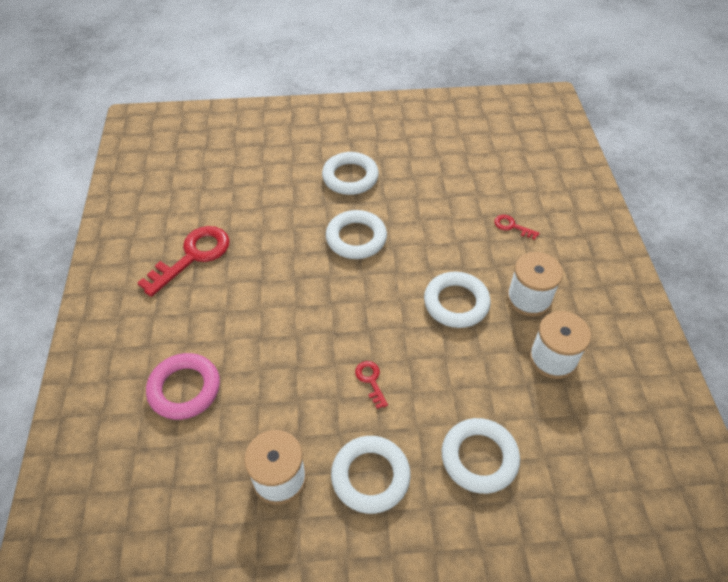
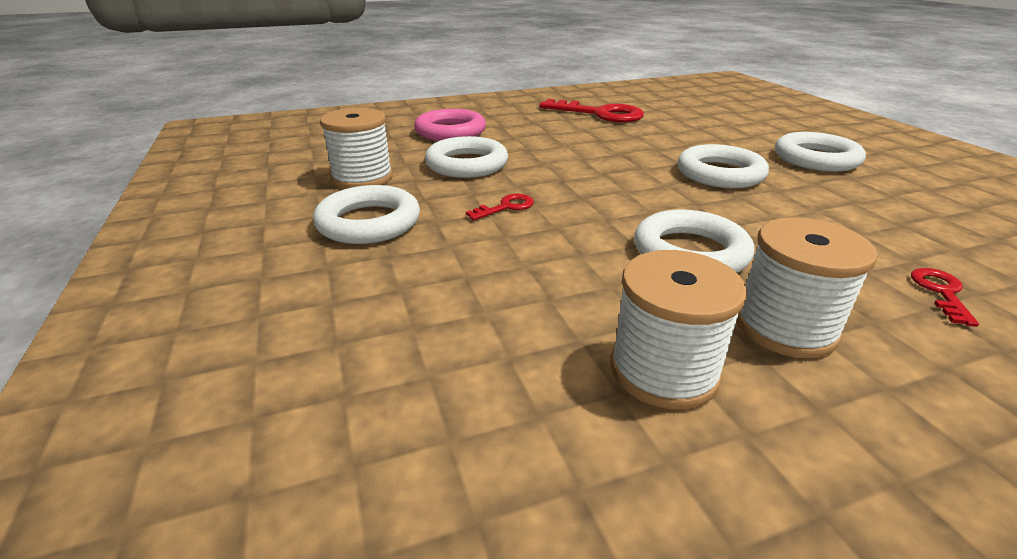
camera: 75 degrees right, 20 degrees down
white ring [442,418,520,494] -> white ring moved to [425,136,508,178]

